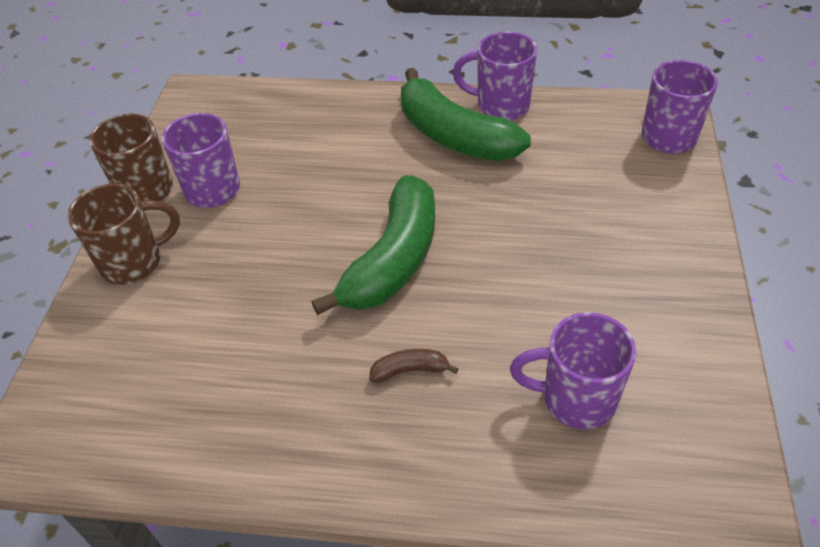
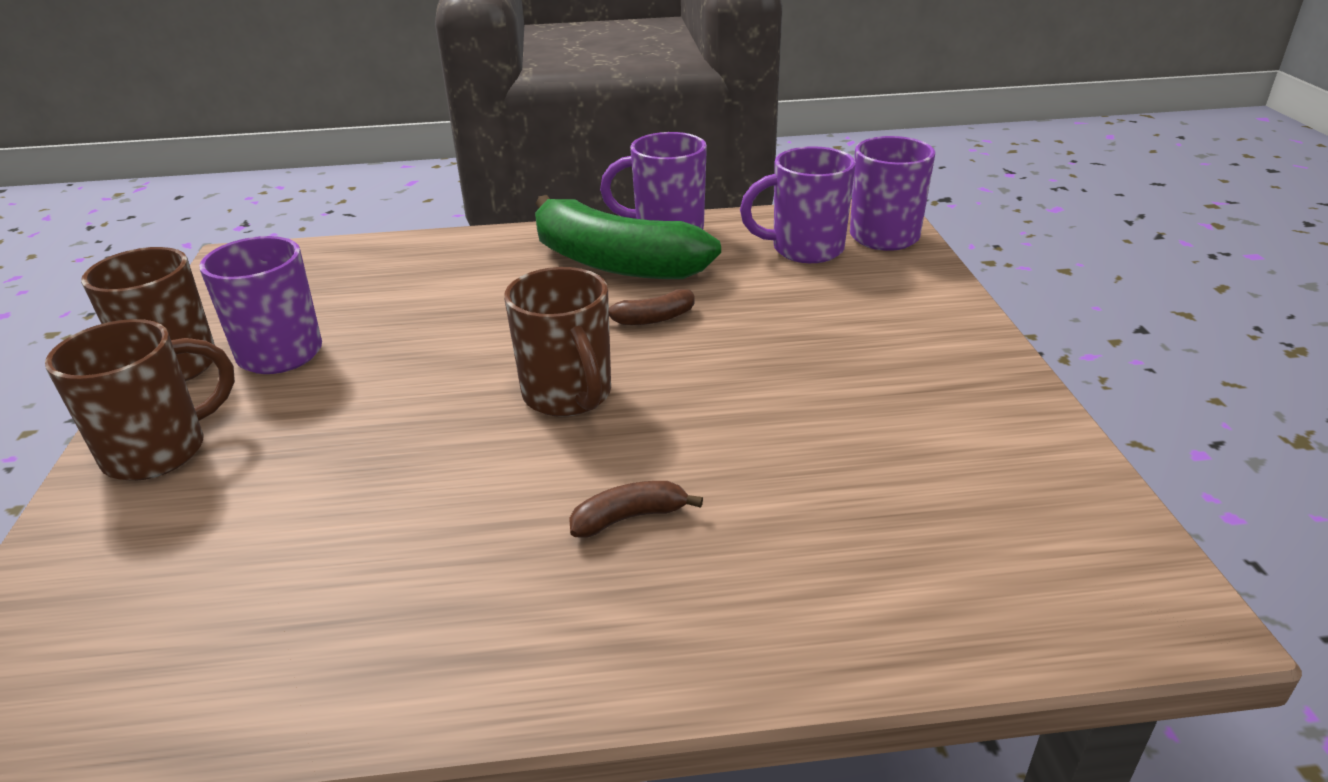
camera: 15 degrees left, 15 degrees down
green banana [312,175,435,315] -> brown mug [504,267,611,417]
purple mug [510,312,637,430] -> purple mug moved to [740,146,856,263]
none -> brown banana [609,289,695,325]

